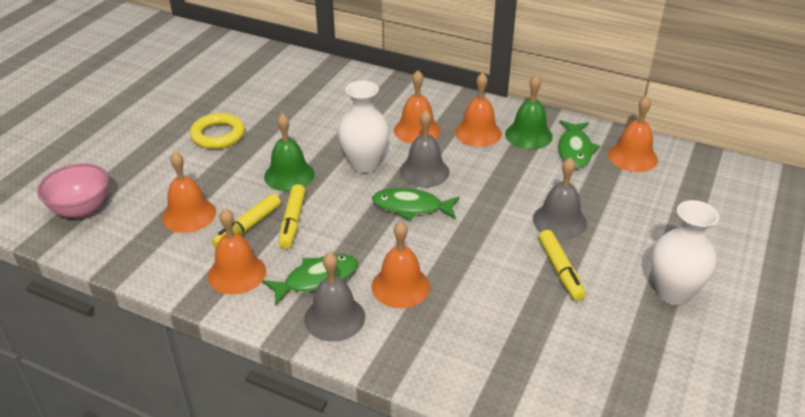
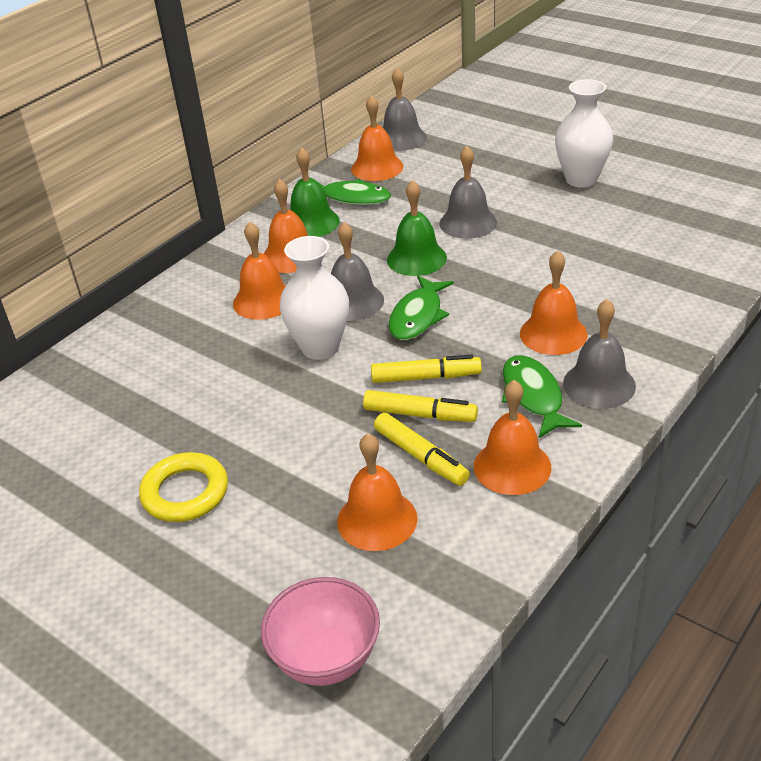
camera: 75 degrees left, 0 degrees up
green bell [264,113,315,191] -> green bell moved to [387,180,447,276]
yellow marker [539,230,586,301] -> yellow marker moved to [371,355,482,383]
none -> grey bell [383,67,427,151]

